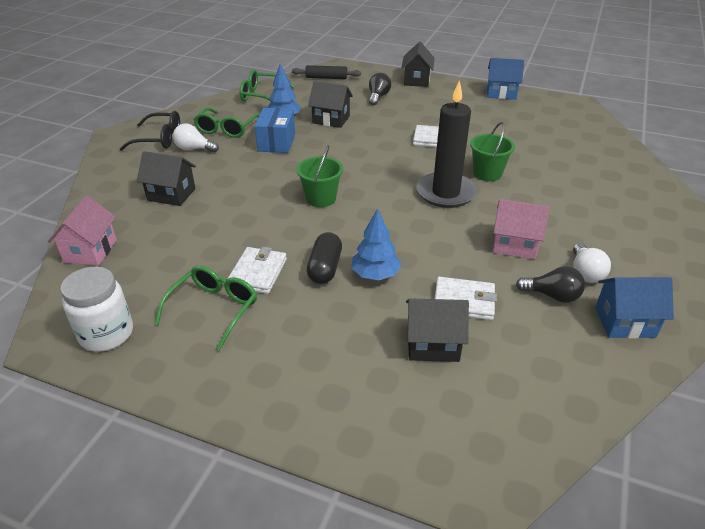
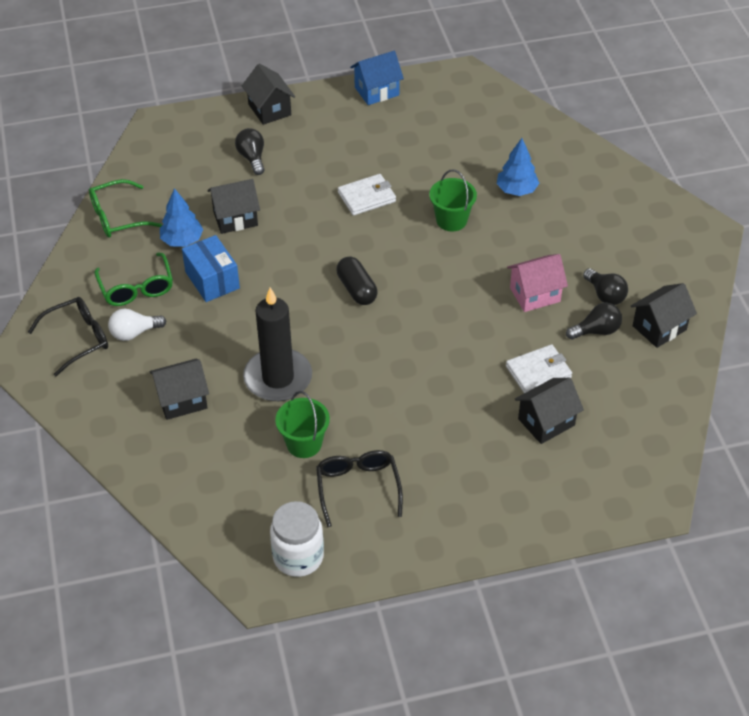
camera: 35 degrees left, 10 degrees up
pink house [48,195,117,266] -> none
green glasses [154,266,257,350] -> black glasses [316,450,403,527]
white wallet [227,247,287,294] -> none
black rolling pin [292,65,361,79] -> none
green bucket [296,145,343,207] -> green bucket moved to [275,391,330,458]
black capsule [307,232,342,284] -> black capsule moved to [336,257,378,305]
blue tree [351,208,401,280] -> blue tree moved to [497,138,539,196]
black candle [416,80,477,208] -> black candle moved to [243,287,312,401]
white light bulb [573,243,611,283] -> black light bulb [583,268,628,305]
blue house [595,277,674,339] -> black house [631,283,697,348]

